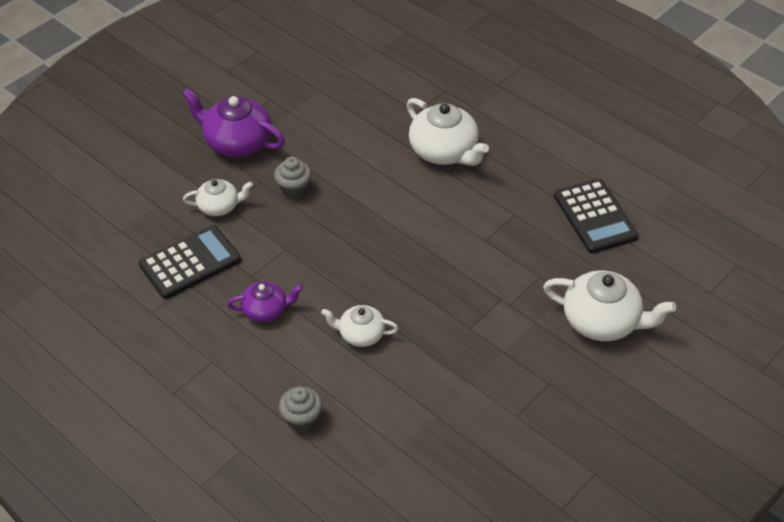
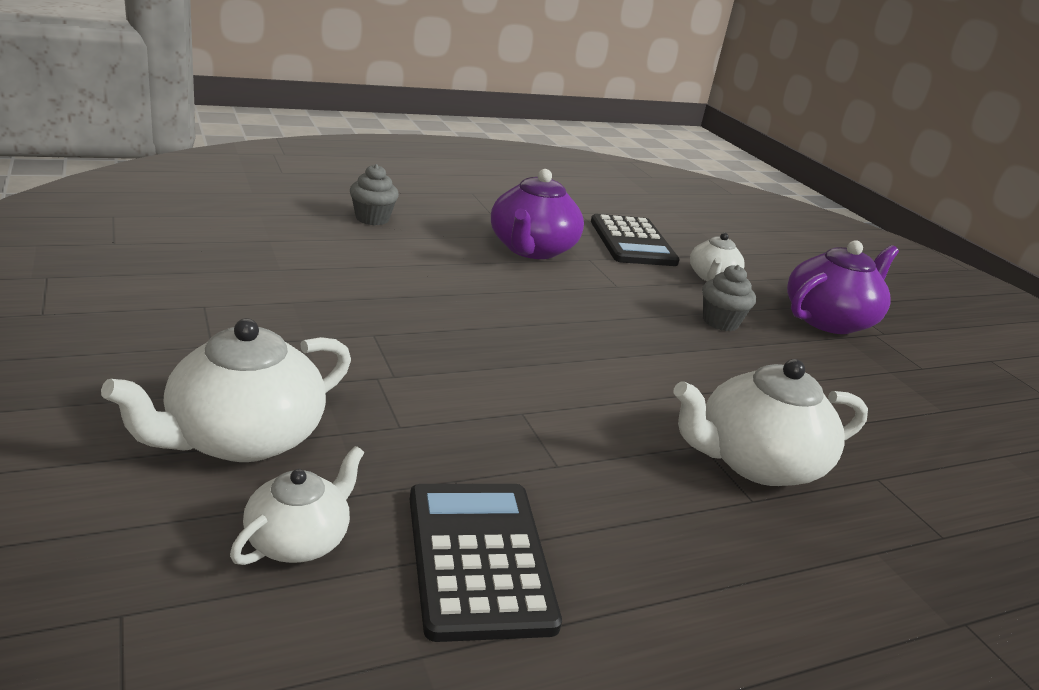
camera: 110 degrees right, 20 degrees down
purple teapot [227,281,303,322] -> purple teapot [491,169,584,259], size x1.71
white teapot [321,305,399,347] -> white teapot moved to [230,446,364,565]
black calculator [554,179,639,253] -> black calculator turned 75 degrees clockwise [410,484,562,642]

